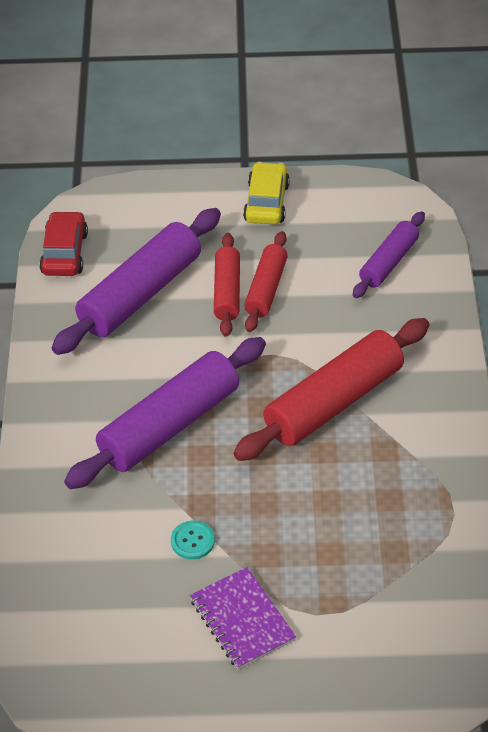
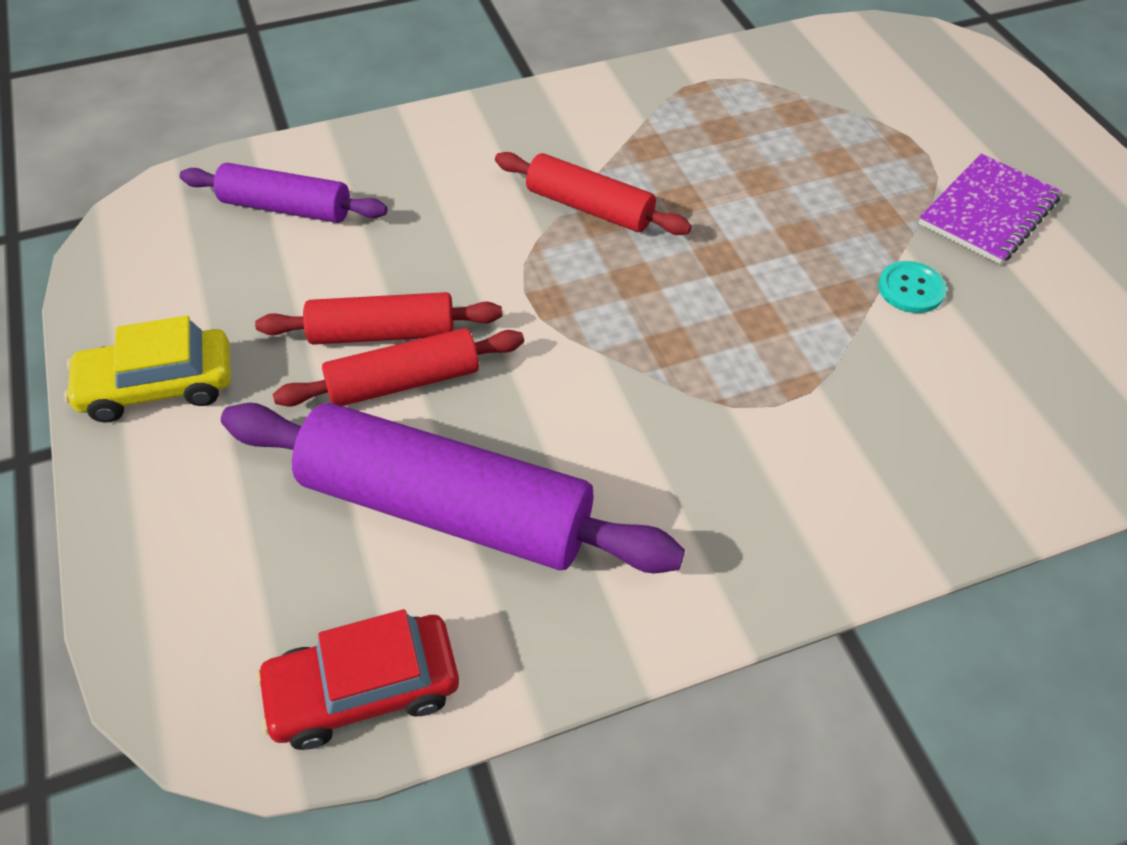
camera: 110 degrees left, 5 degrees up
purple rolling pin [64,337,266,489] -> none
red rolling pin [233,318,430,461] -> red rolling pin [495,152,692,235], size x0.57

